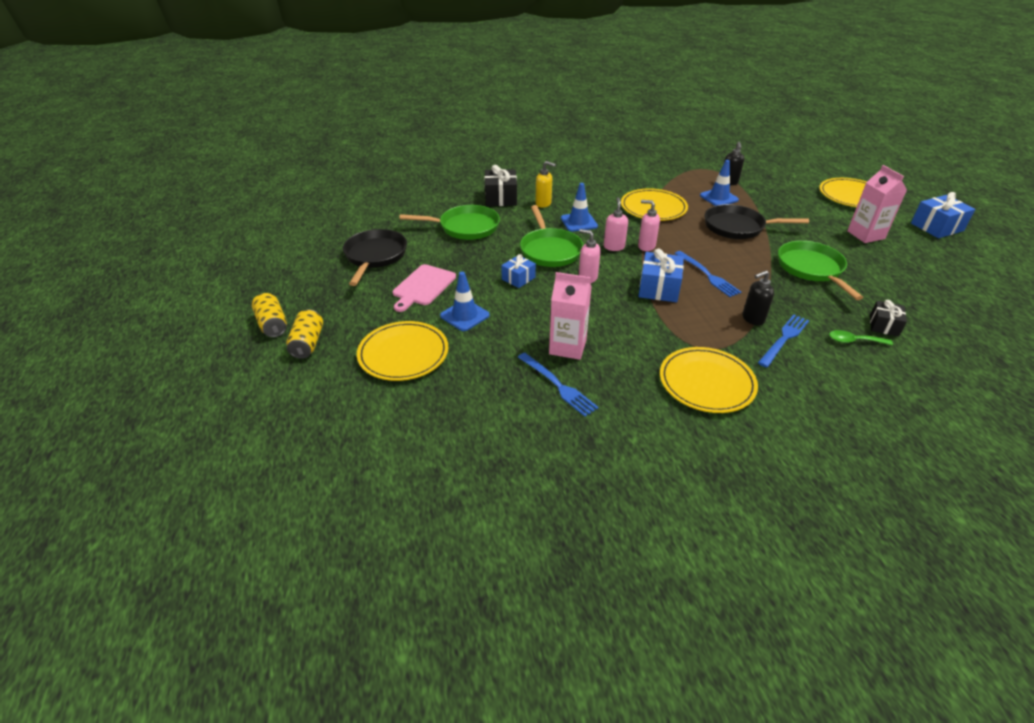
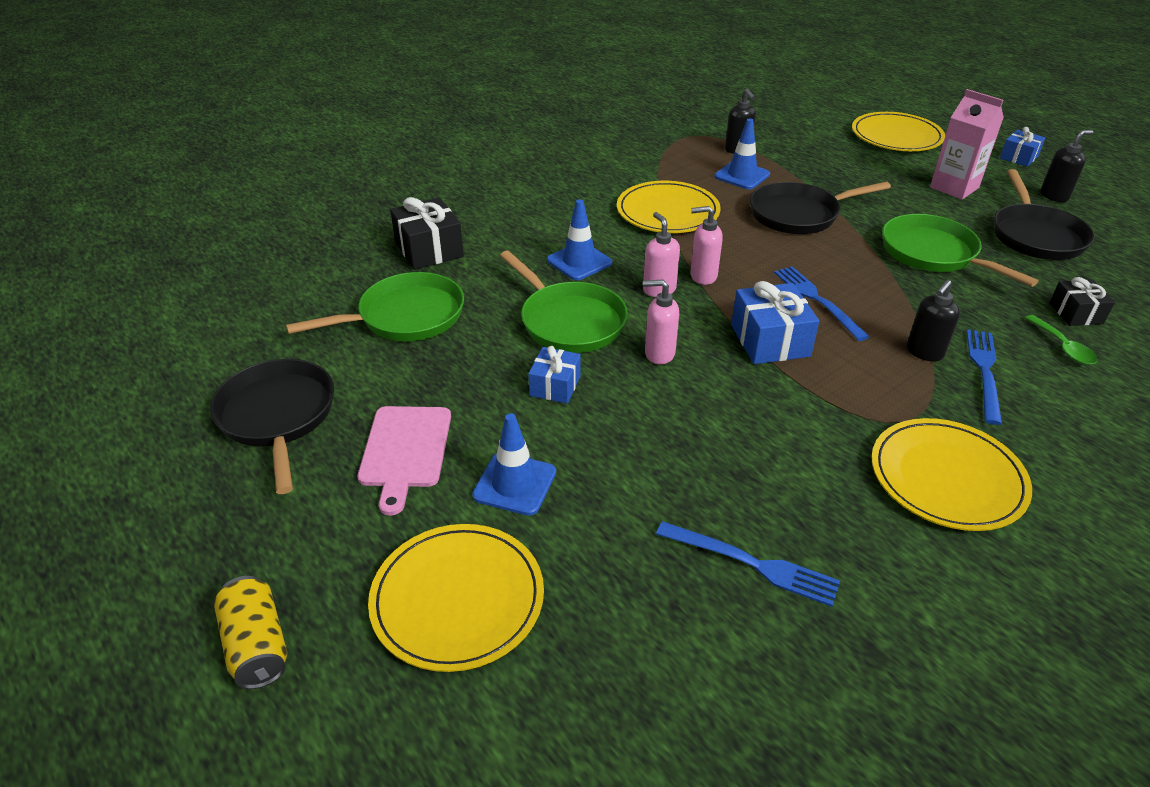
camera: 25 degrees left, 0 degrees up
yellow can [251,293,287,337] -> none
yellow soap dispenser [535,161,556,208] -> none
pink carton [549,272,592,360] -> none
blue fork [674,251,741,297] -> blue fork turned 150 degrees counterclockwise [774,266,870,341]
green spoon [829,330,893,345] -> green spoon turned 90 degrees counterclockwise [1025,315,1098,365]
blue gift [911,192,975,238] -> blue gift [1000,127,1045,167], size x0.63
none -> black pan [994,169,1095,260]
none -> black soap dispenser [1041,130,1093,202]

